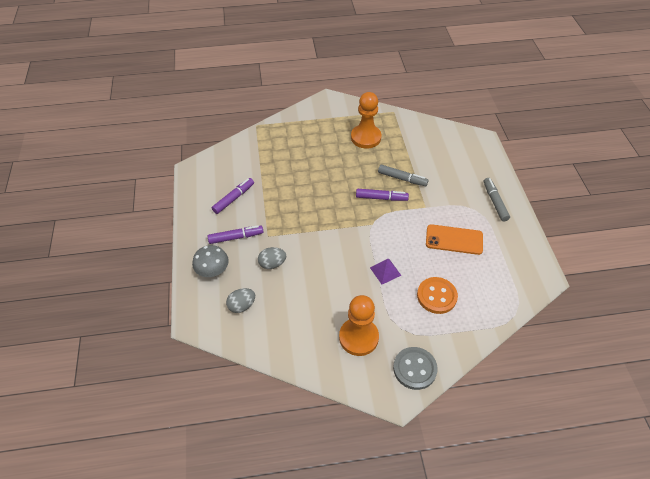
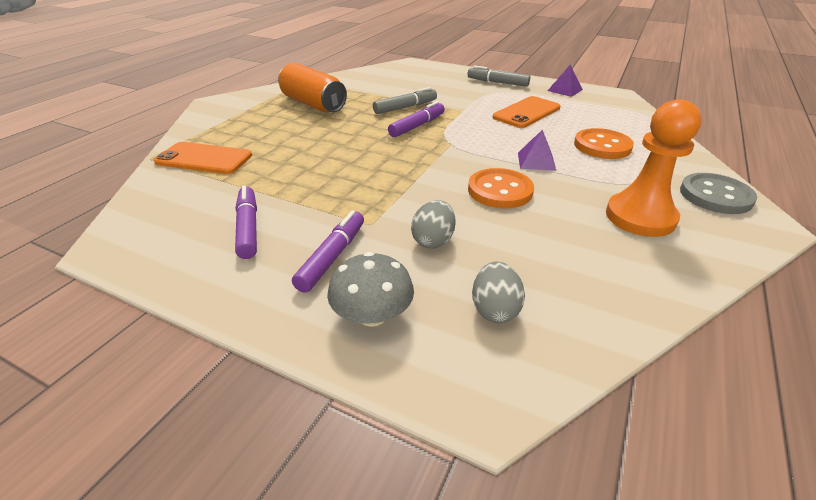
camera: 55 degrees left, 15 degrees down
orange pawn [351,92,381,149] -> orange can [278,63,347,112]
none -> orange phone [154,142,252,174]
none -> orange button [468,168,534,208]
none -> purple pyramid [547,65,583,97]

